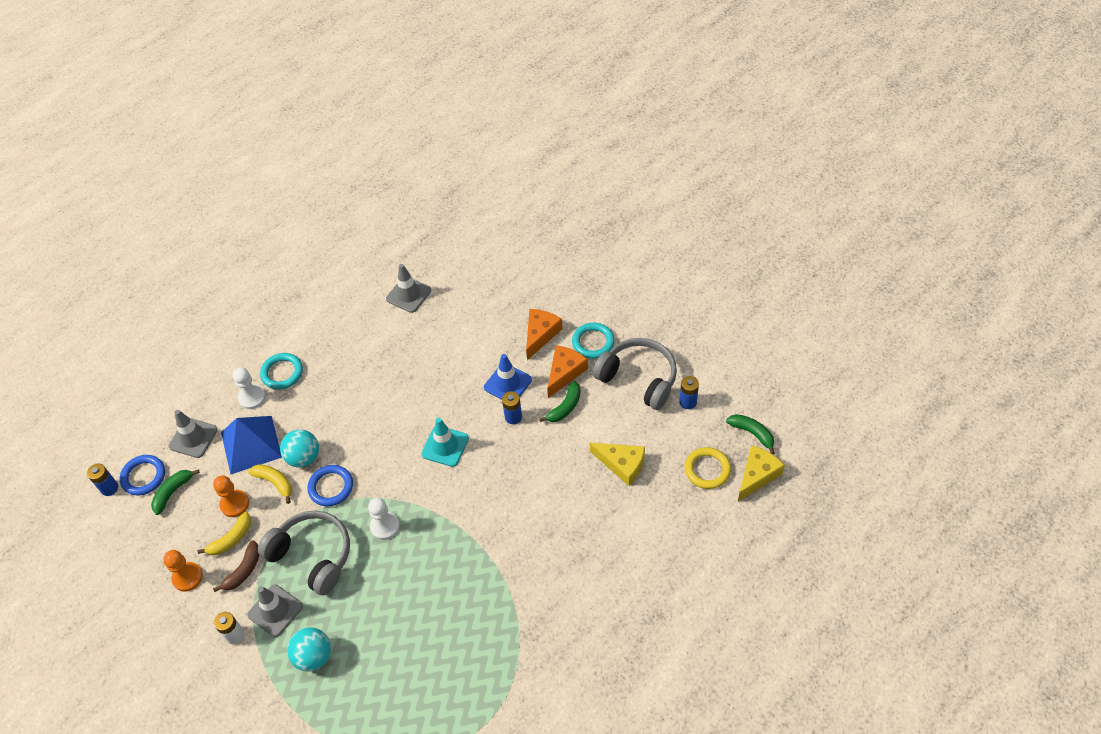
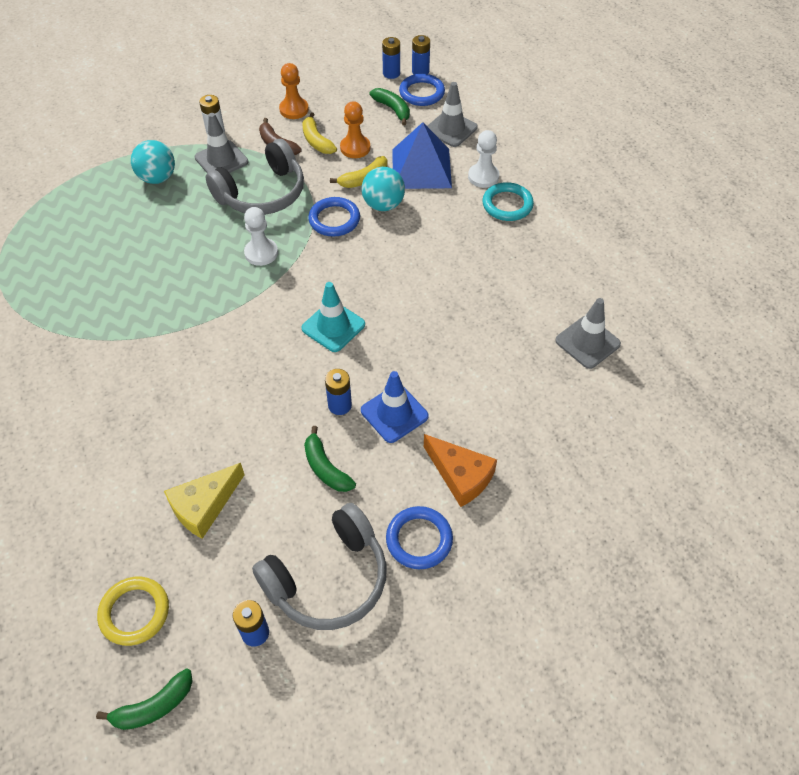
camera: 105 degrees right, 0 degrees up
orange cheese [547,345,588,398] -> none
turquoise ring [572,323,615,359] -> blue ring [386,506,453,569]
yellow cheese [738,445,785,501] -> none
none -> blue battery [382,37,400,79]

